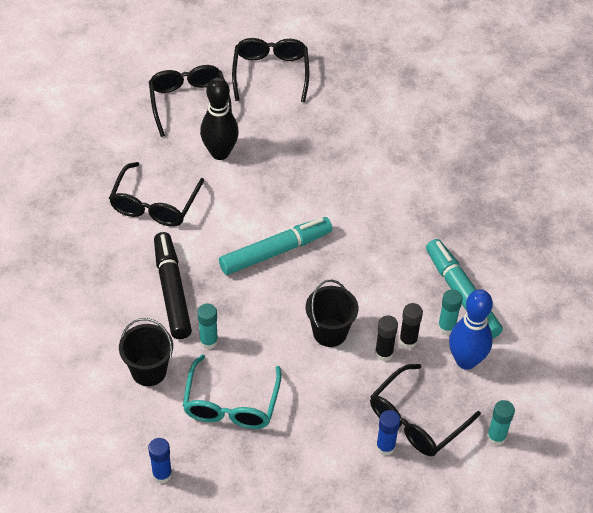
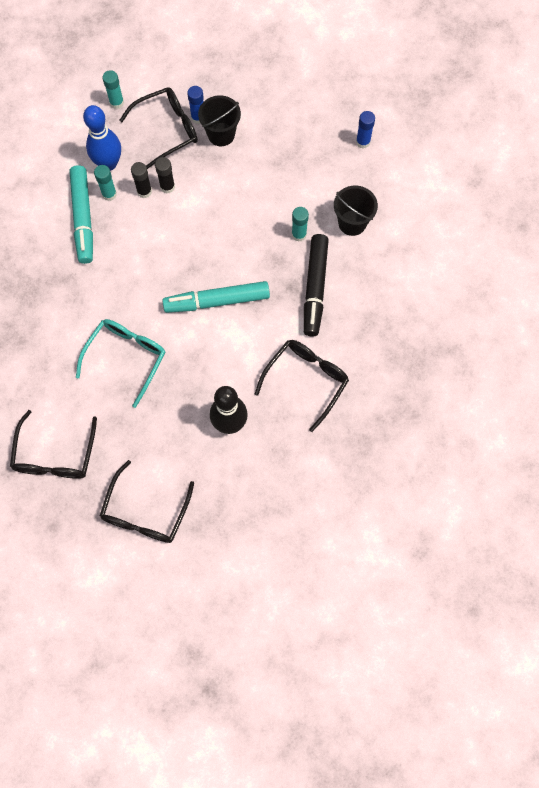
camera: 160 degrees left, 20 degrees up
black glasses [149,65,232,137] -> black glasses moved to [10,410,97,479]
turquoise glasses [183,355,282,429] -> turquoise glasses moved to [76,319,165,408]
black bucket [306,280,359,347] -> black bucket moved to [198,95,241,146]

